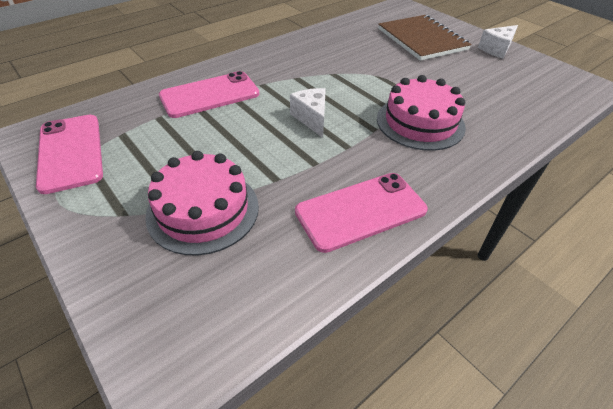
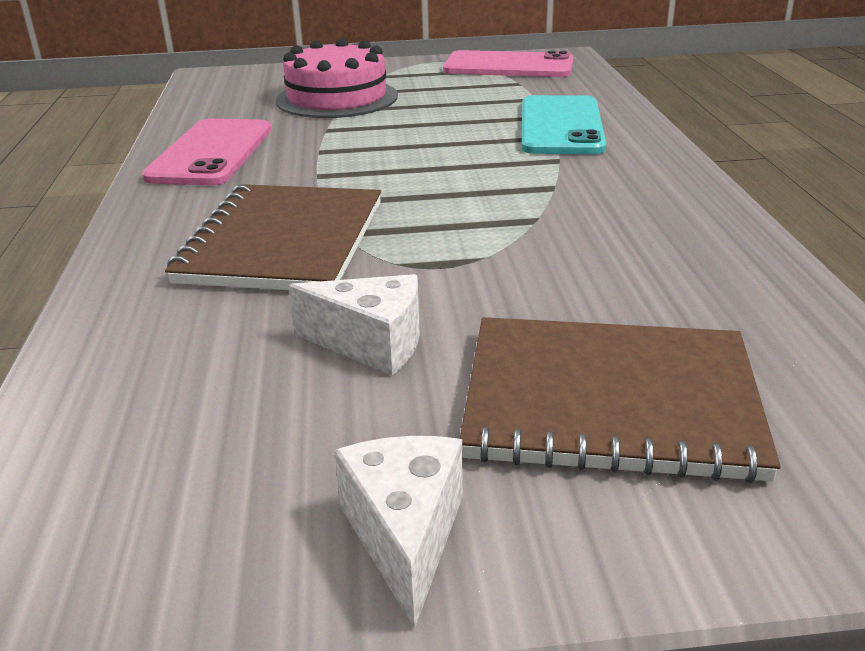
camera: 125 degrees right, 15 degrees down
pink phone [159,71,259,118] -> turquoise phone [522,95,606,154]
white cheese [290,88,326,138] -> white cheese moved to [288,274,420,376]
pink cake [377,75,466,151] -> brown notebook [165,184,381,290]

